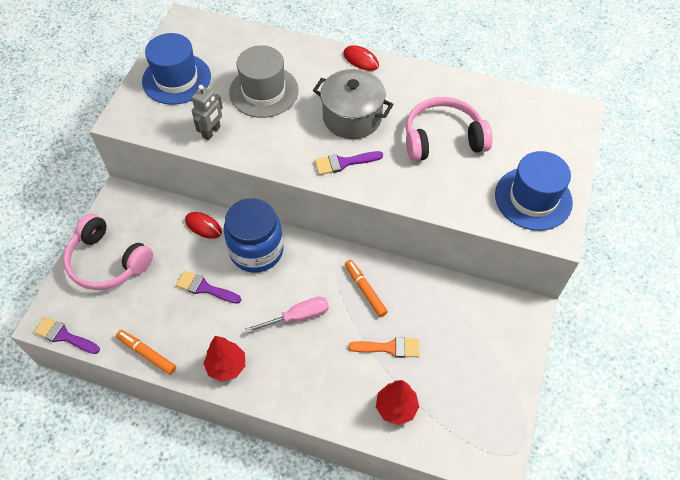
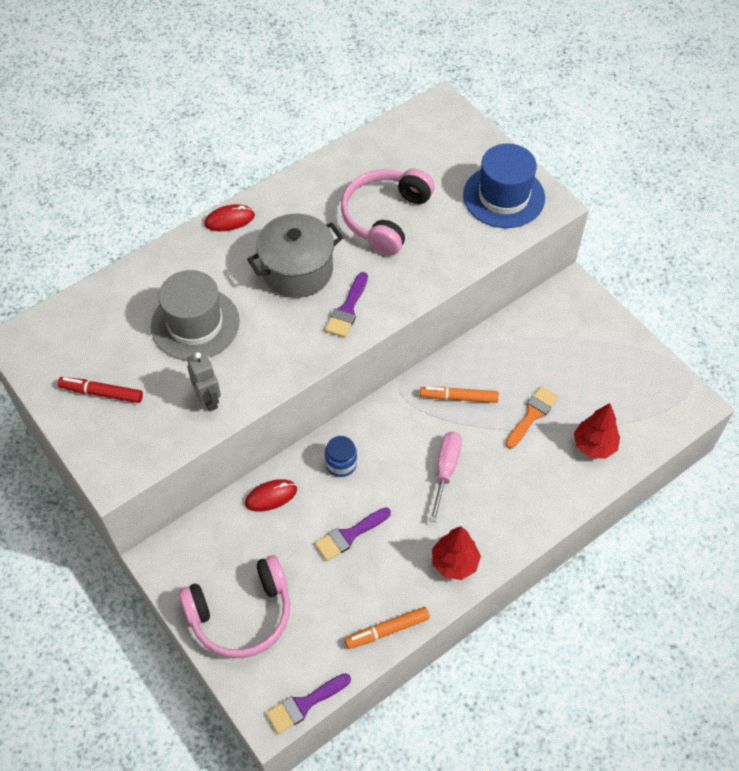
camera: 55 degrees left, 0 degrees up
blue hat [142,33,211,105] -> red marker [58,377,143,403]
blue jar [224,198,284,273] -> blue jar [325,436,357,477], size x0.47

